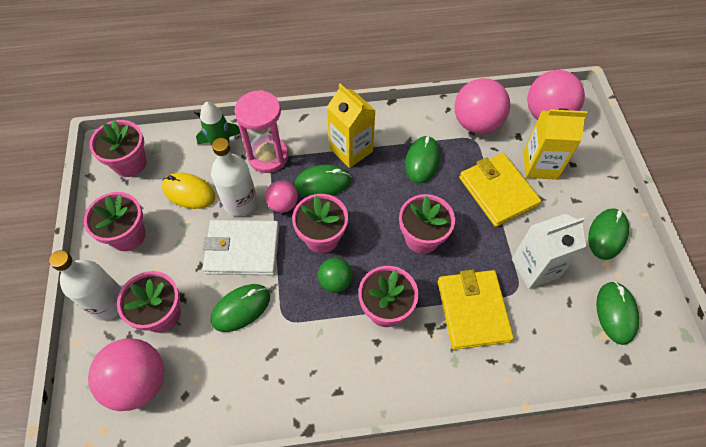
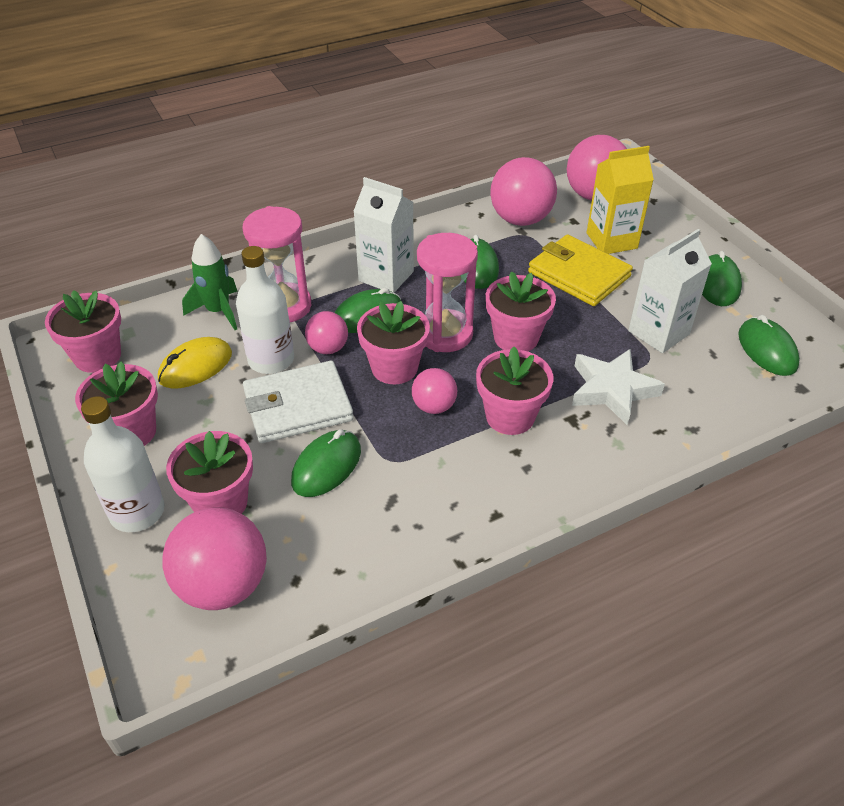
camera: 20 degrees left, 15 degrees down
yellow mouse [162,173,215,209] -> yellow mouse turned 45 degrees counterclockwise [158,337,232,389]
green ball [318,258,353,293] -> pink ball [412,368,457,414]
yellow carton [327,84,376,168] -> white carton [353,177,414,292]
yellow wallet [438,270,514,350] -> white star [572,349,665,425]
none -> pink hourglass [417,233,478,352]

